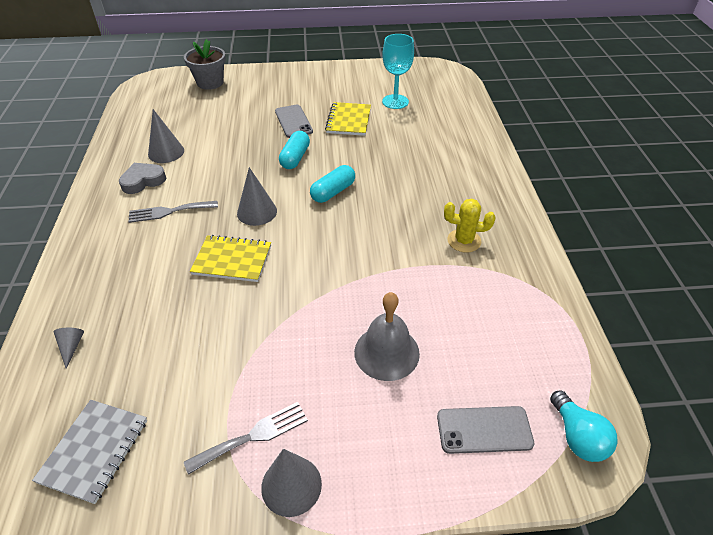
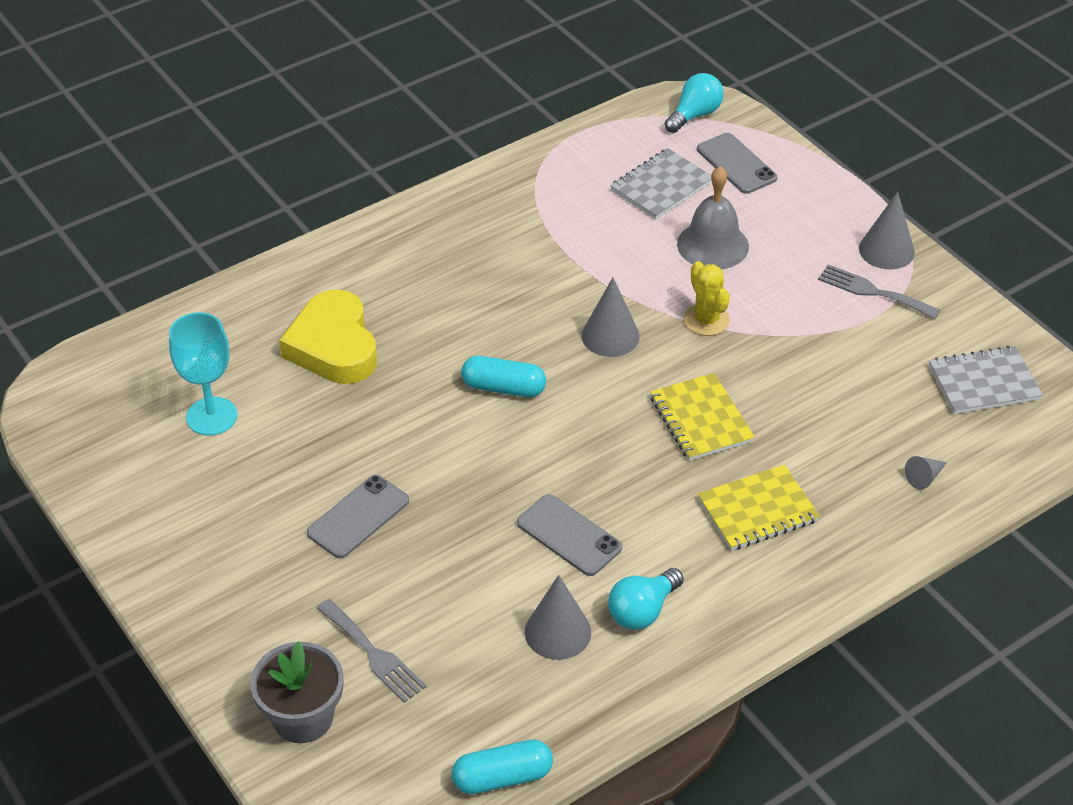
camera: 120 degrees left, 0 degrees up
grey heart [119,163,166,194] -> turquoise light bulb [608,568,684,630]
grey fork [128,201,218,223] -> grey fork moved to [317,599,427,703]
grey cone [237,167,277,226] -> grey cone moved to [582,277,640,357]
turquoise capsule [279,131,310,169] -> turquoise capsule moved to [452,739,553,794]
yellow notebook [325,102,371,136] -> yellow notebook moved to [697,464,820,551]
yellow cactus [444,199,495,253] -> yellow cactus moved to [684,261,730,336]
none -> yellow heart [279,289,377,384]
none -> grey phone [517,494,622,576]
none -> grey notebook [610,148,712,219]

